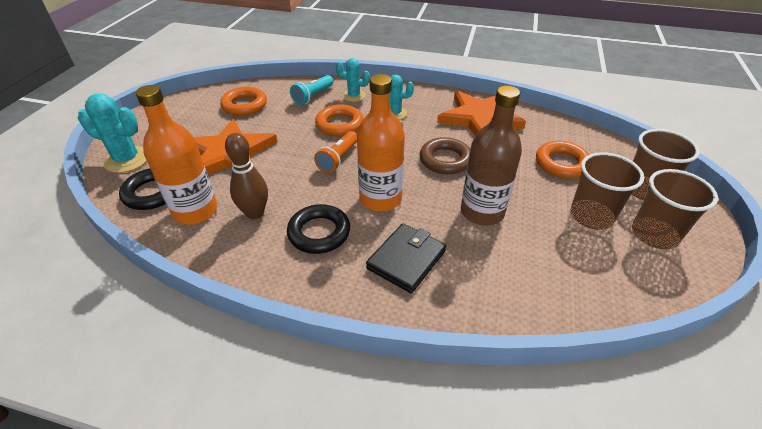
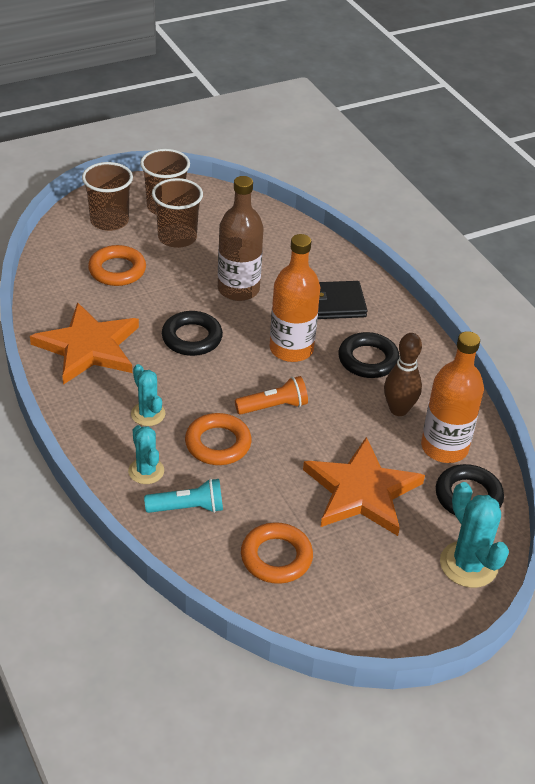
camera: 135 degrees left, 0 degrees up
brown ring [420,137,470,174] -> black ring [162,311,223,356]

